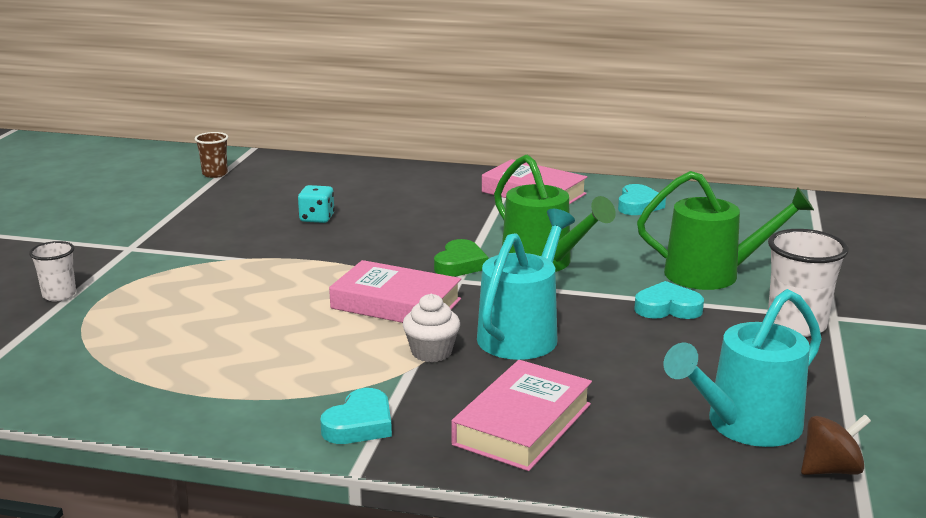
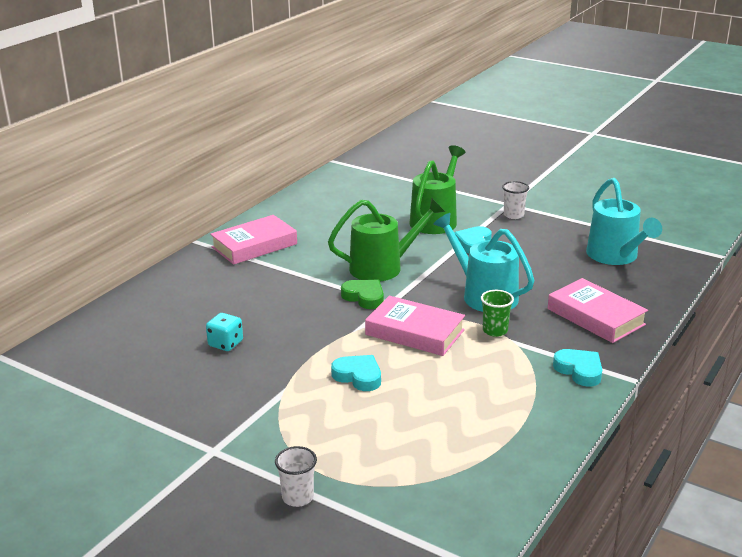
camera: 70 degrees left, 5 degrees up
brown cup [195,132,228,178] -> none
pink book [329,260,461,323] -> pink book turned 75 degrees clockwise [365,296,465,356]
white cupcake [403,294,460,362] -> green cup [481,290,514,337]
turquoise heart [618,184,666,215] -> turquoise heart moved to [331,355,381,391]
white cup [768,229,849,337] -> white cup [502,181,529,219], size x0.59
brown spinning top [801,414,871,475] -> none

